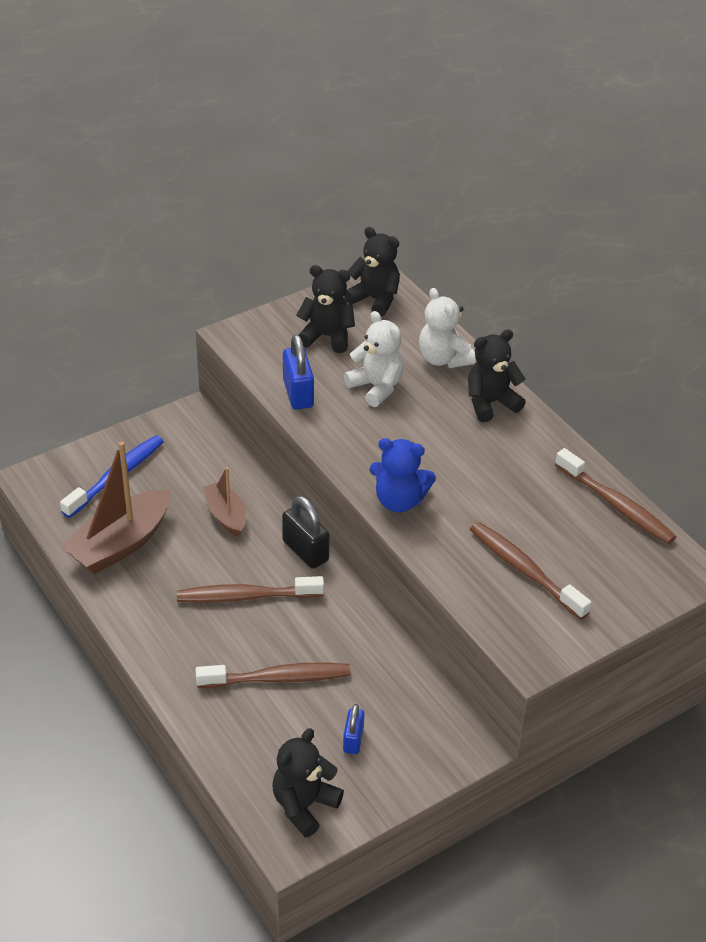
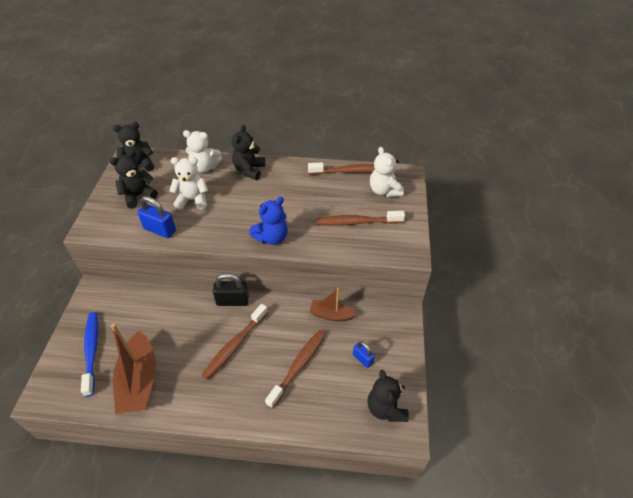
camera: 50 degrees left, 5 degrees up
brown boat [203,467,246,537] -> brown boat moved to [309,288,357,321]
none -> white teddy bear [370,147,404,197]

